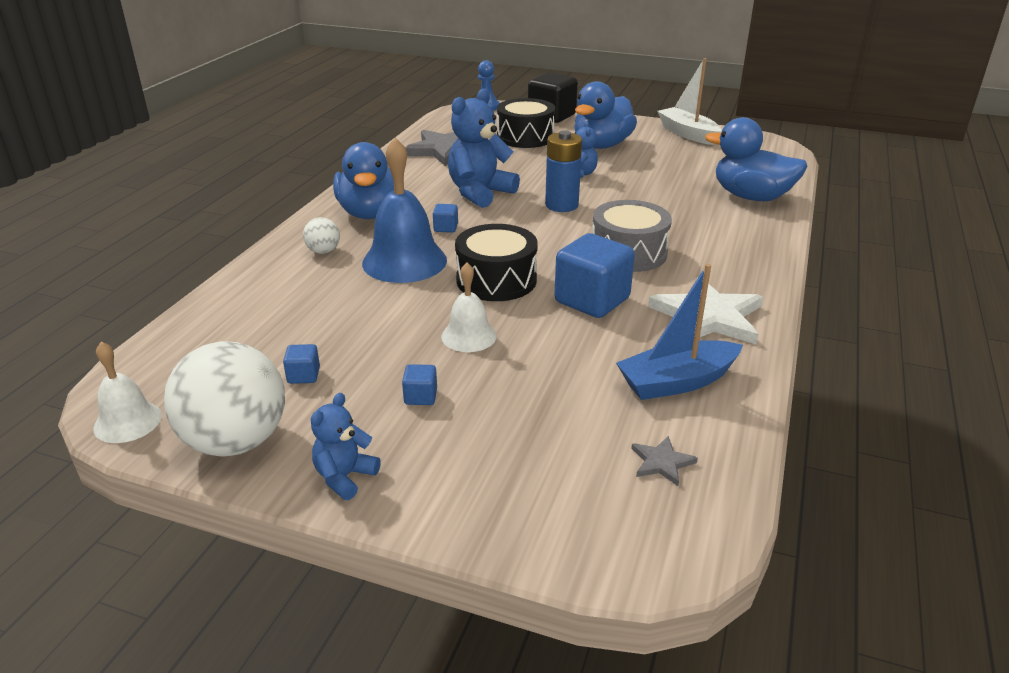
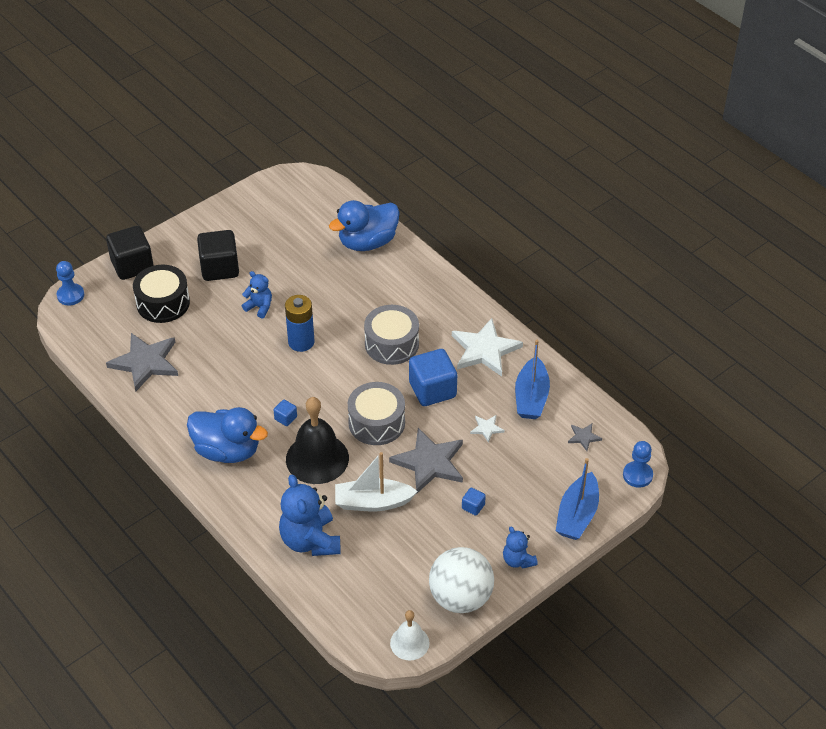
camera: 60 degrees left, 15 degrees up
blue cube [283,344,320,384] -> none
white ball [303,217,340,254] -> none
blue bell [362,138,447,283] -> black bell [286,397,349,484]
white bell [441,263,497,352] -> grey star [389,428,463,493]
blue teddy bear [448,89,520,208] -> blue teddy bear moved to [279,474,341,556]
black drum [455,224,538,301] -> grey drum [348,382,405,445]
blue duck [574,81,637,149] -> black cube [197,230,239,281]
white boat [657,58,722,145] -> white boat moved to [335,452,418,511]
none -> white star [470,415,505,443]
none -> blue boat [556,458,599,540]
none -> blue pawn [623,441,653,488]

